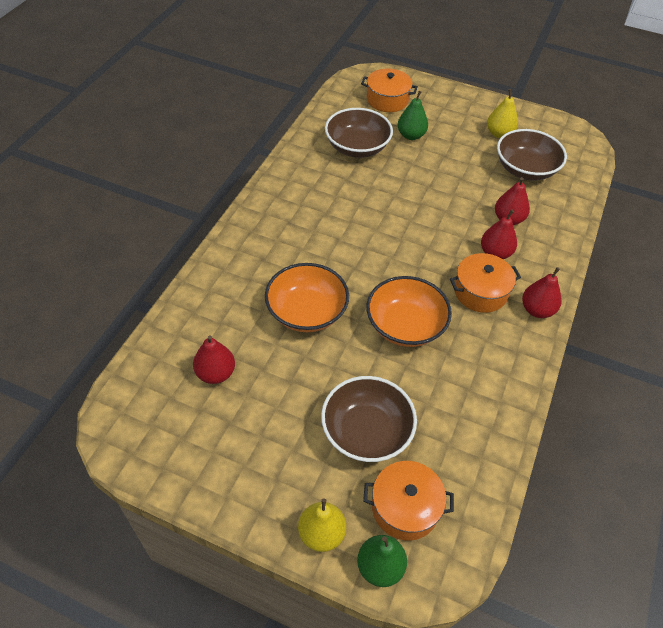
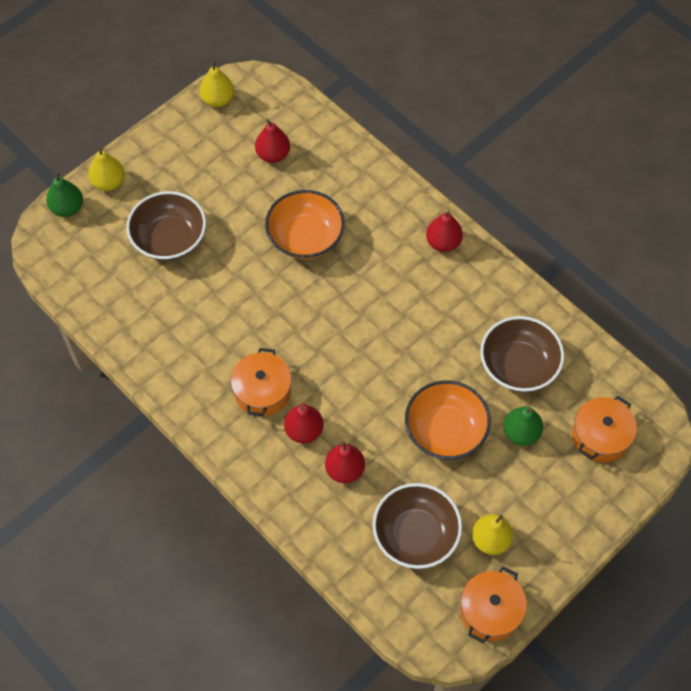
camera: 115 degrees right, 10 degrees up
orange pot [363,461,454,541] -> orange pot moved to [460,567,527,644]
orange bowl [366,276,452,347] -> orange bowl moved to [405,380,491,460]
red pear [522,267,562,318] -> red pear moved to [426,211,463,252]
none -> yellow pear [200,60,234,107]

